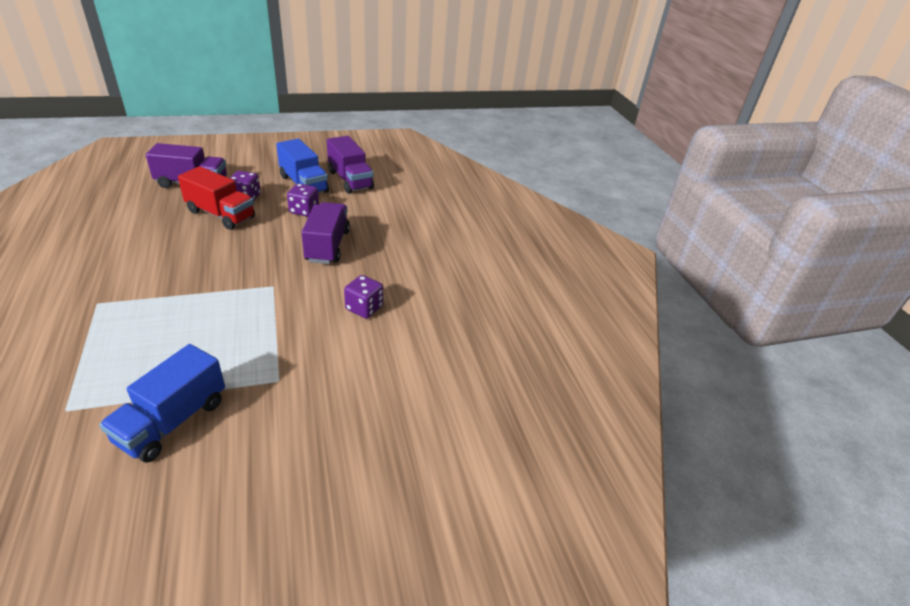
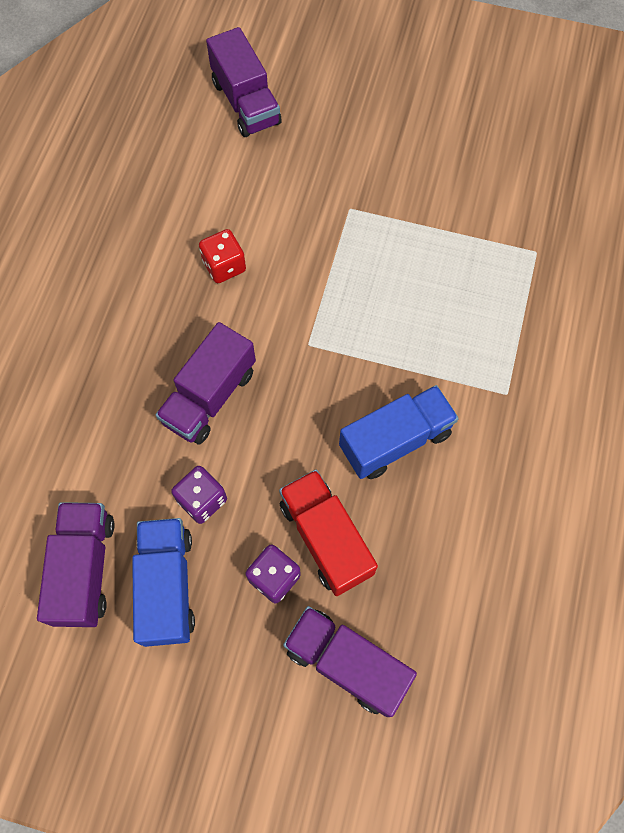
camera: 145 degrees left, 30 degrees up
blue truck [99,344,225,463] -> blue truck moved to [339,385,459,479]
purple dice [344,275,383,318] -> red dice [199,229,246,283]
none -> purple truck [206,27,282,137]

